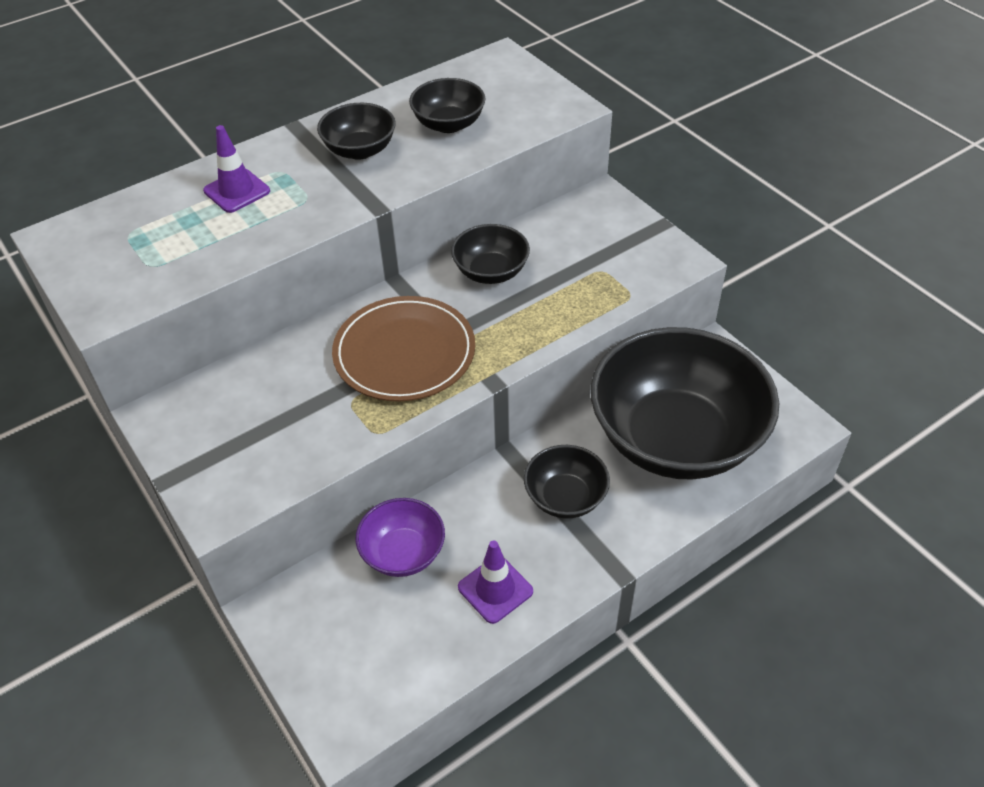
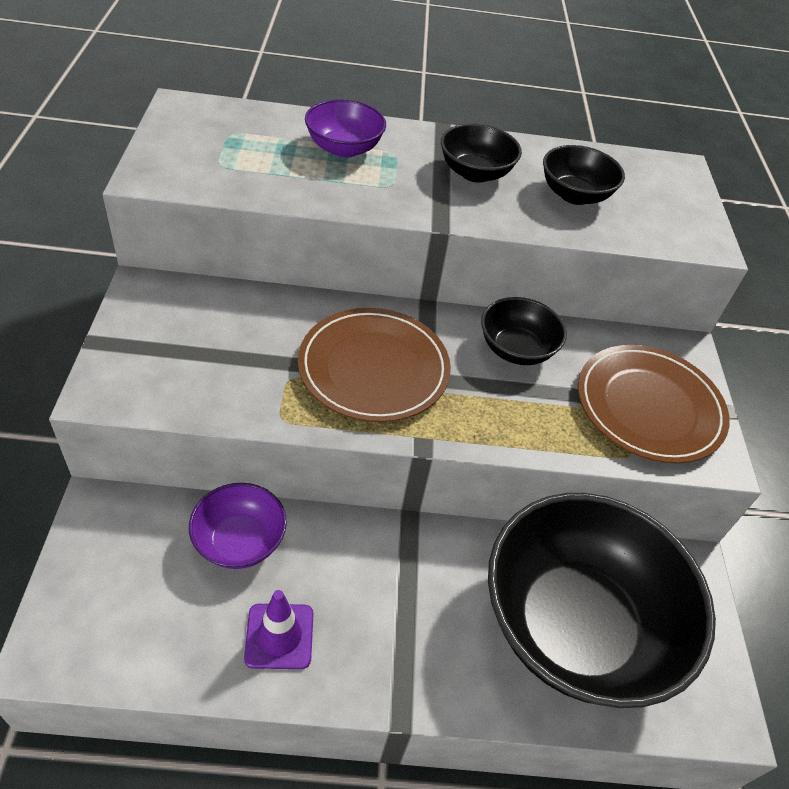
camera: 30 degrees right, 0 degrees up
purple traffic cone [203,125,270,213] -> purple bowl [305,99,386,158]
black bowl [524,445,610,518] -> none
none -> brown plate [578,345,730,464]

